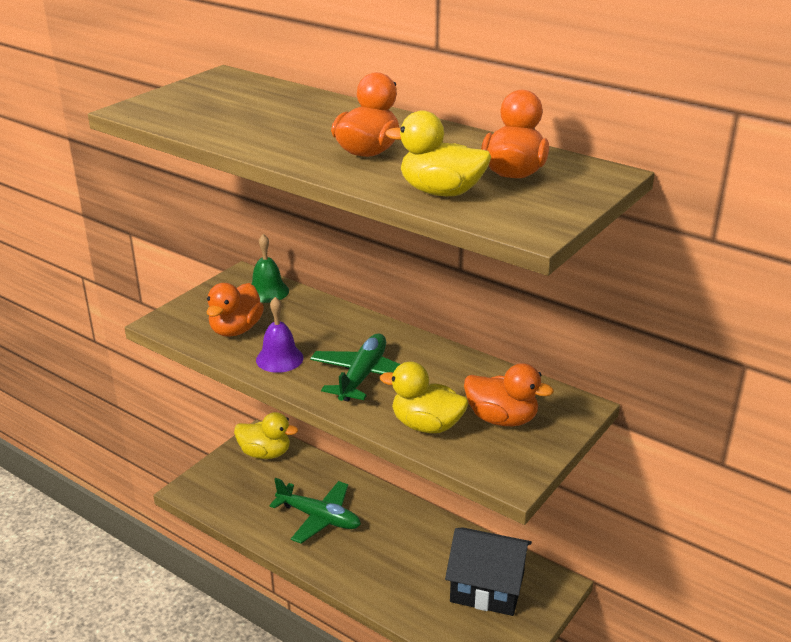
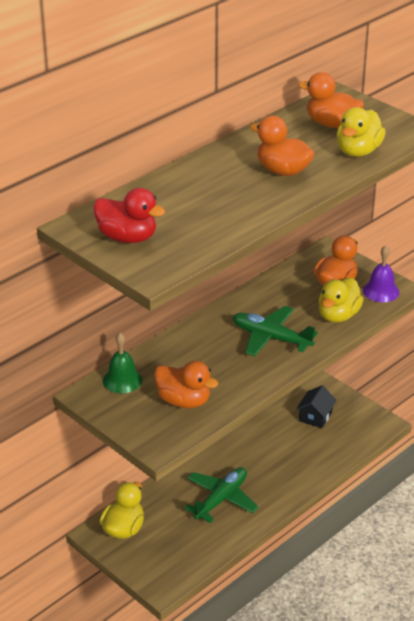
camera: 80 degrees left, 5 degrees up
purple bell [256,297,304,373] -> purple bell moved to [363,246,399,302]
black house [445,528,532,616] -> black house [296,385,336,428], size x0.57
none -> red duck [93,188,165,243]

